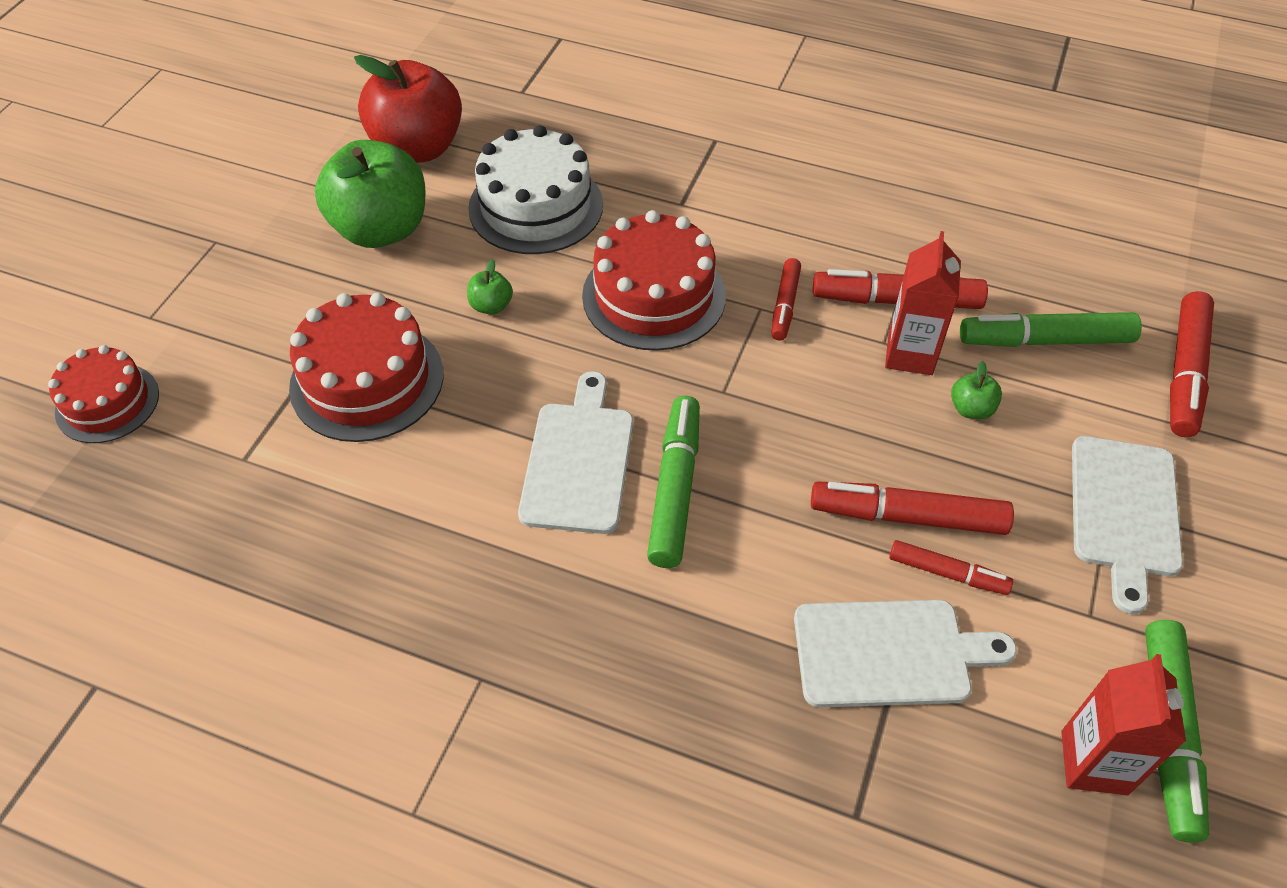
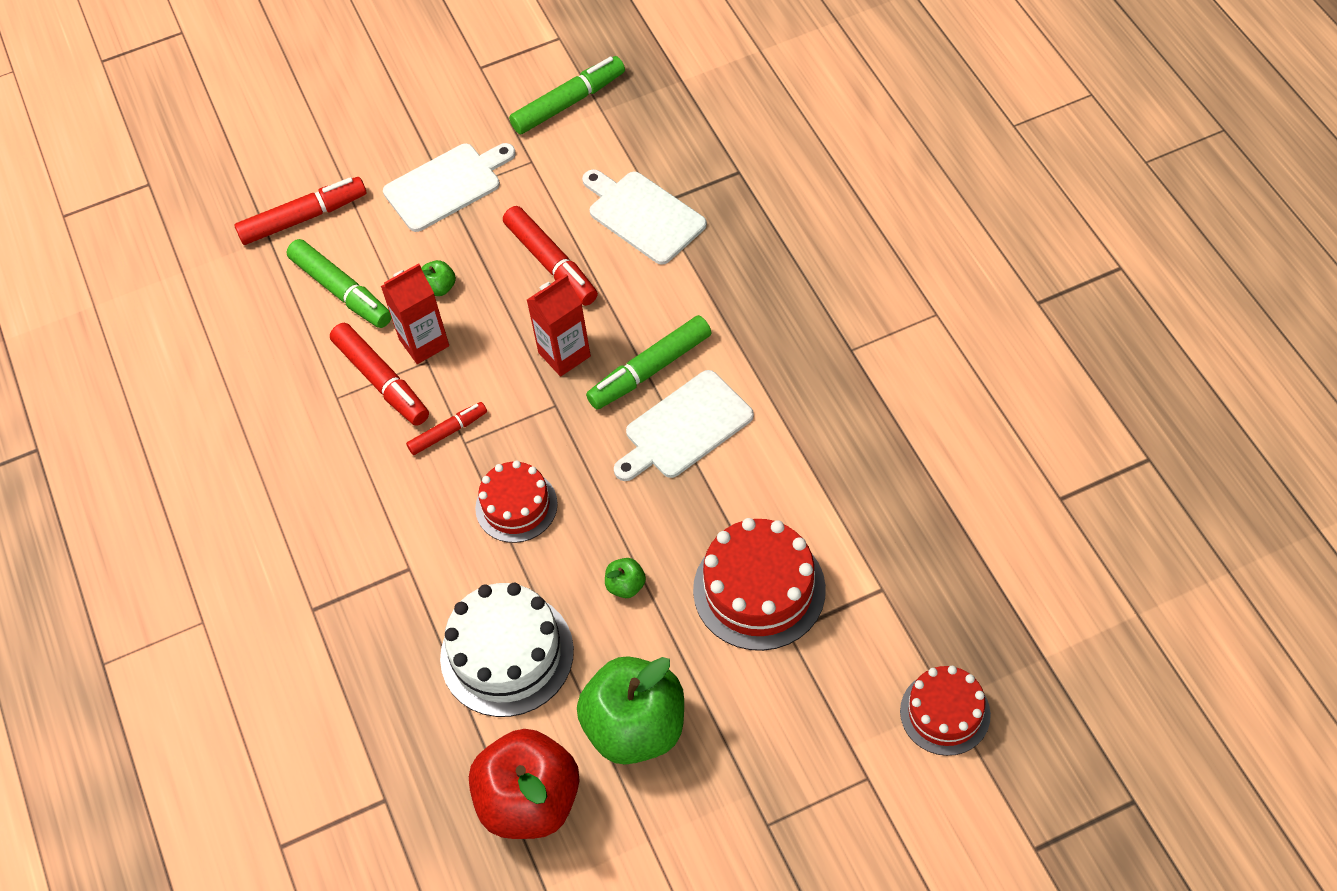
camera: 130 degrees left, 5 degrees up
red cake [582,210,726,351] -> red cake [475,460,558,543], size x0.65
red marker [889,540,1013,595] -> none
red carton [1061,654,1186,795] -> red carton moved to [527,274,591,377]

